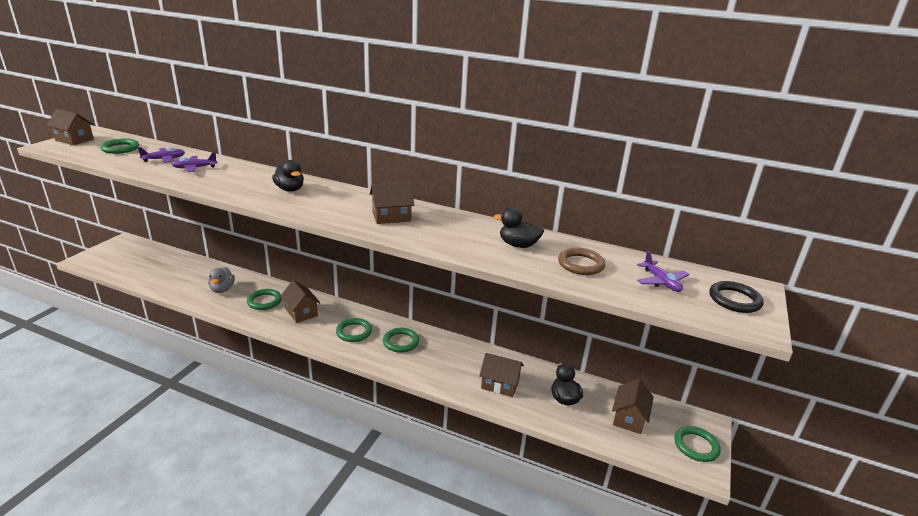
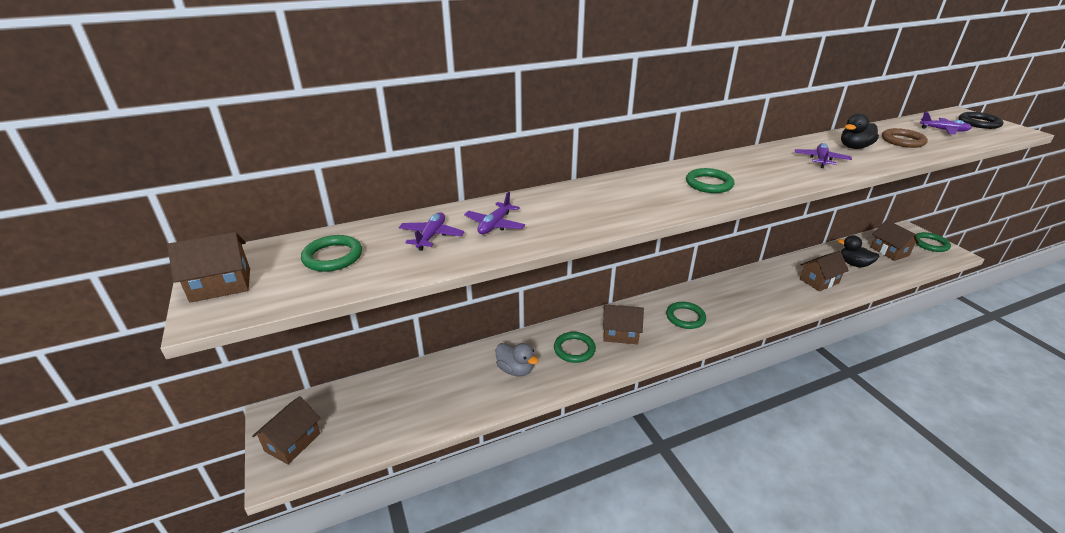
camera: 45 degrees left, 5 degrees up
black duck [272,160,304,192] -> none
brown house [370,182,414,224] -> brown house moved to [252,396,320,464]
green ring [383,328,419,353] -> green ring moved to [686,168,734,193]
none -> purple plane [795,143,852,168]

